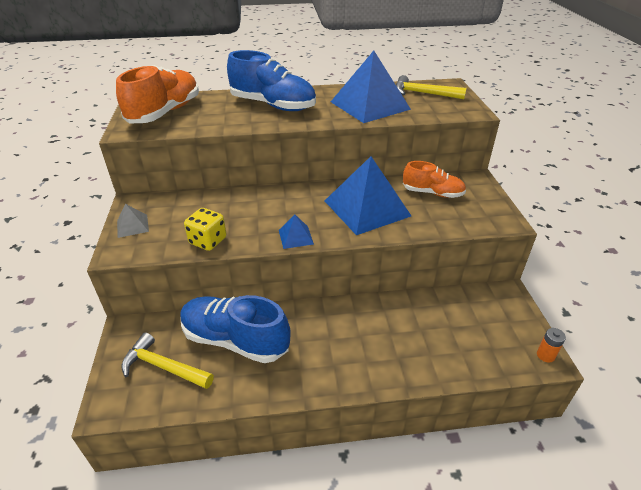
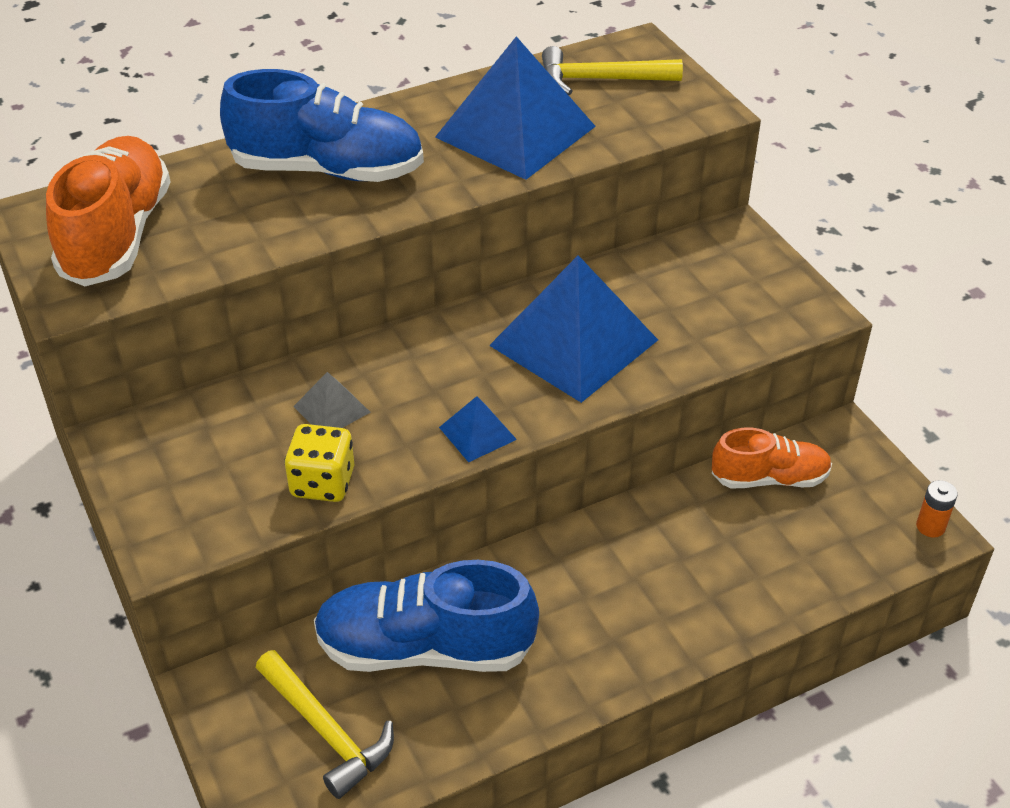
camera: 20 degrees left, 5 degrees up
grey pyramid [117,204,149,238] -> grey pyramid moved to [293,372,371,428]
yellow hammer [122,332,214,389] -> yellow hammer turned 135 degrees counterclockwise [256,650,394,799]
orange shoe [403,161,466,198] -> orange shoe moved to [712,428,832,488]

